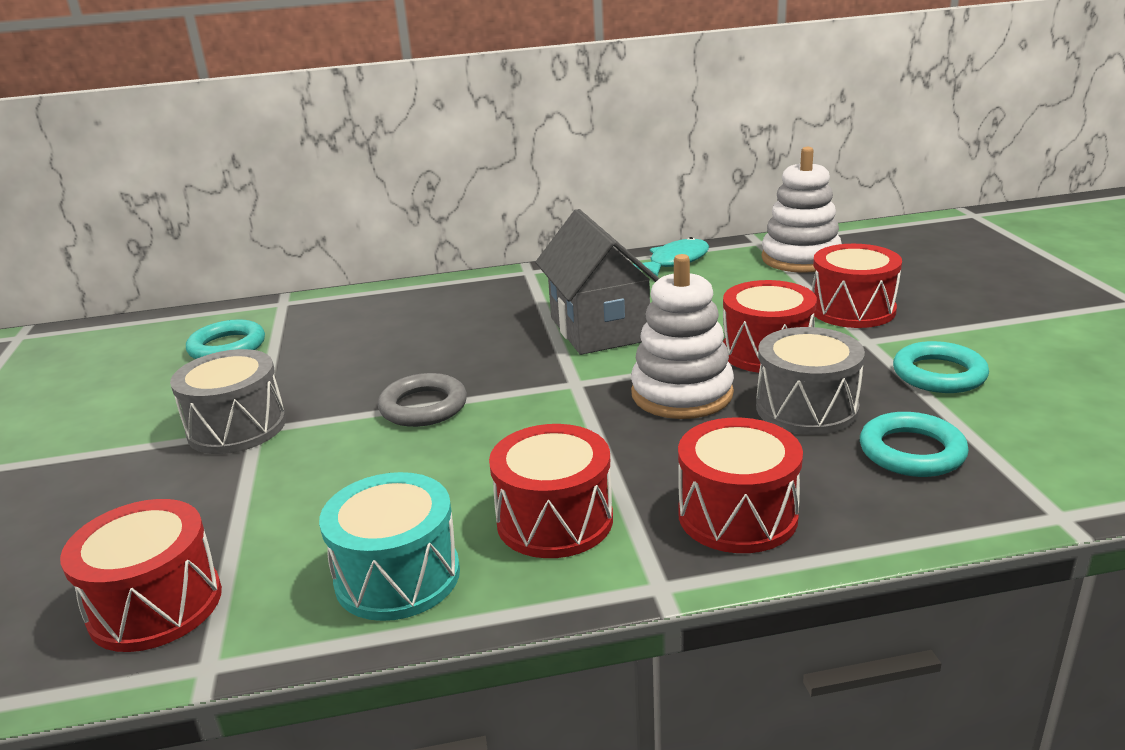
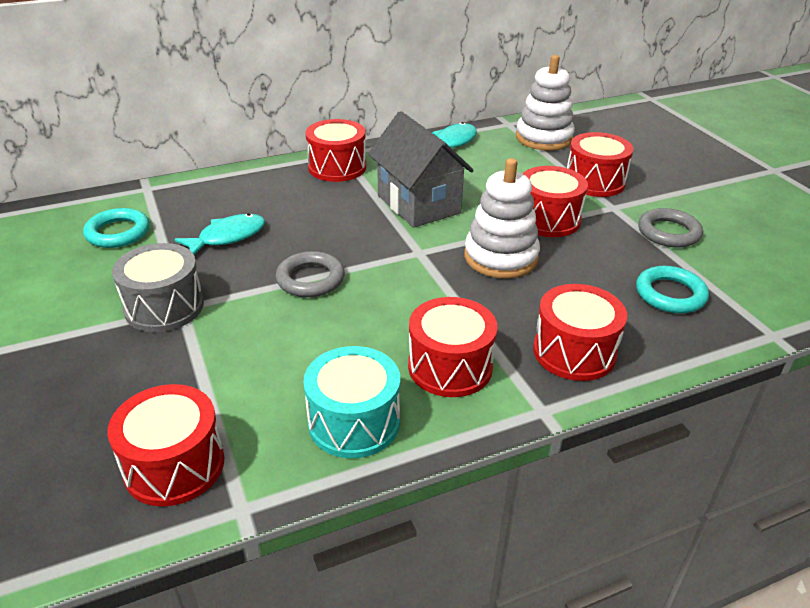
camera: 15 degrees left, 10 degrees up
grey drum [756,327,865,435] -> none
turquoise ring [893,341,989,393] -> grey ring [638,208,703,248]
none -> turquoise fish [174,213,265,255]
none -> red drum [305,119,366,182]

